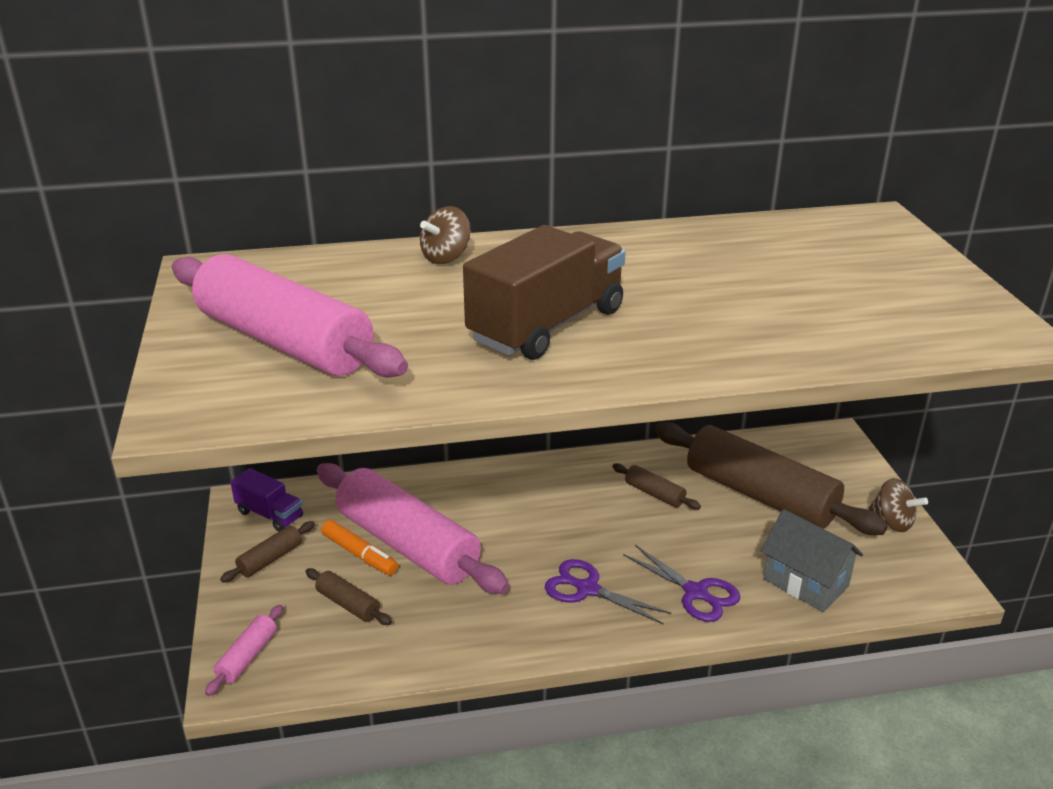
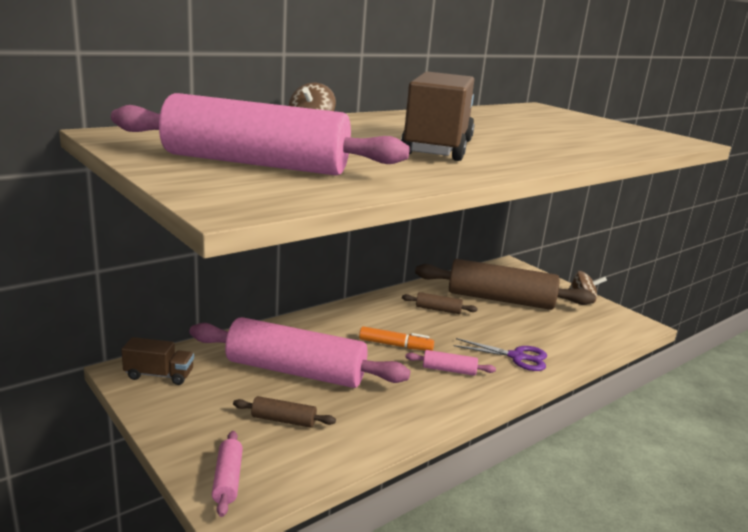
camera: 30 degrees left, 10 degrees down
brown rolling pin [220,521,315,583] -> none
purple truck [230,468,303,532] -> brown truck [121,337,194,385]
orange marker [321,520,398,575] -> orange marker moved to [359,326,434,351]
purple scissors [545,559,672,625] -> pink rolling pin [405,350,496,376]
grey house [761,509,863,612] -> none

